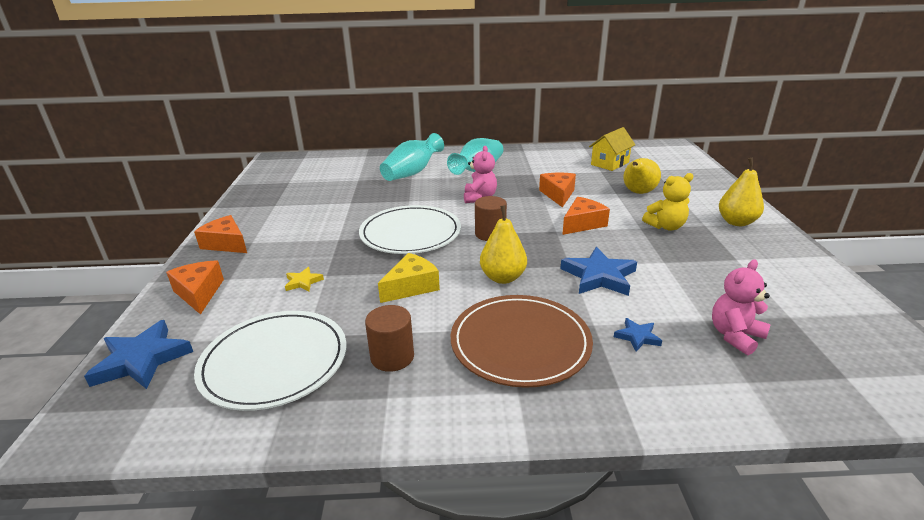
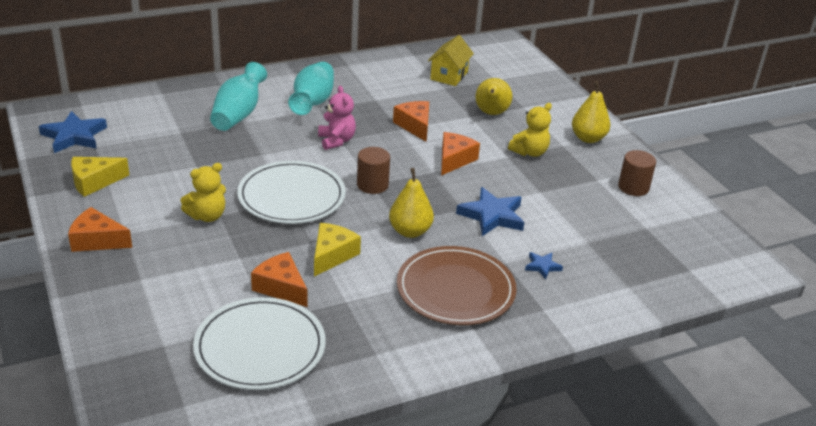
camera: 25 degrees left, 5 degrees up
blue star [84,320,193,389] -> blue star moved to [39,111,107,153]
orange cheese [166,261,224,315] -> orange cheese moved to [251,252,307,307]
yellow star [285,267,324,292] -> none
brown cylinder [365,305,414,372] -> brown cylinder moved to [618,150,656,196]
pink teddy bear [712,260,771,355] -> none
none -> yellow cheese [71,157,129,197]
none -> yellow teddy bear [180,163,226,222]

